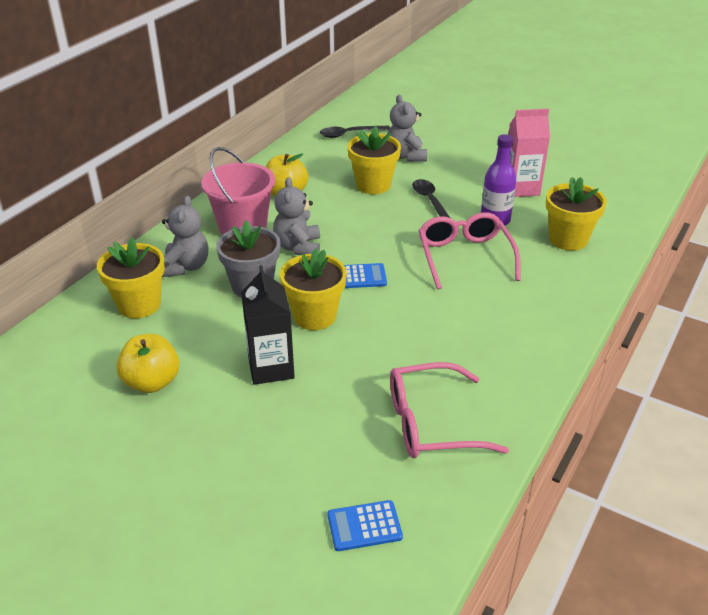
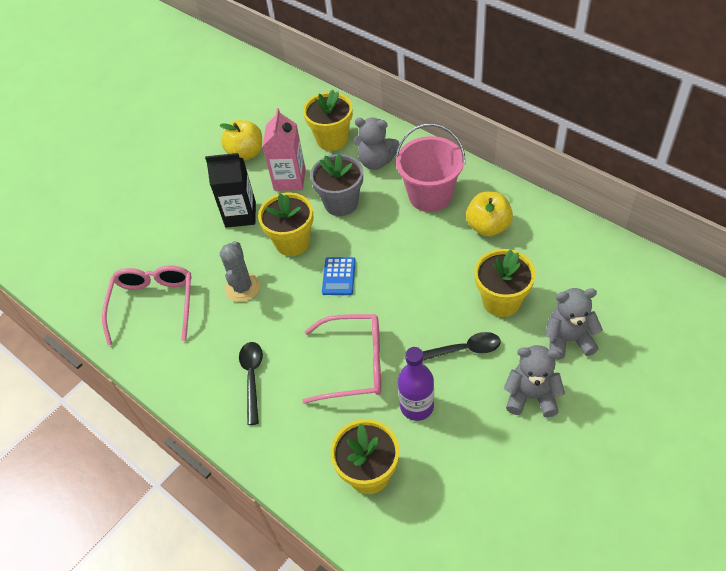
camera: 105 degrees right, 15 degrees up
grey teddy bear [273,177,320,255] -> grey teddy bear moved to [504,345,565,417]
black spoon [320,126,390,138] -> black spoon moved to [239,342,263,425]
blue calculator [328,500,403,551] -> none
pink carton [508,109,550,197] -> pink carton moved to [262,108,306,191]
none -> grey cactus [220,241,261,302]

